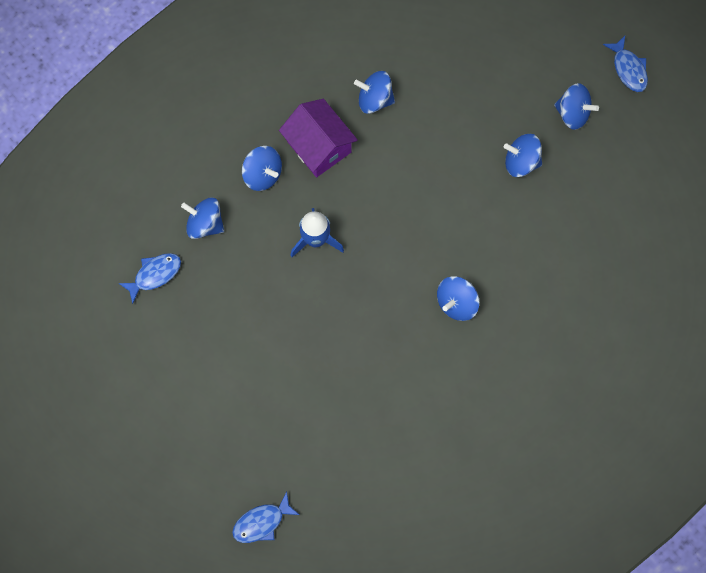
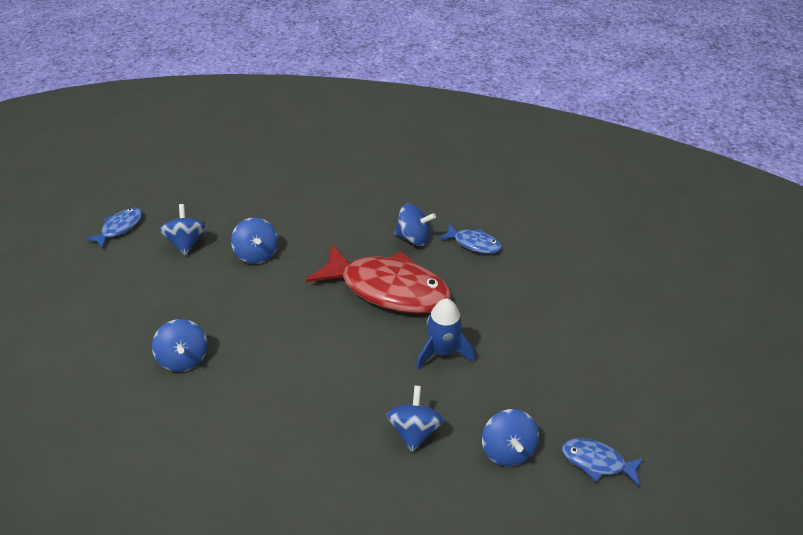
camera: 125 degrees left, 30 degrees down
blue fish [232,491,300,543] -> blue fish moved to [439,224,501,254]
purple house [279,99,358,177] -> none
blue spinning top [354,71,395,114] -> blue spinning top moved to [152,319,207,372]
none -> red fish [306,243,451,314]

